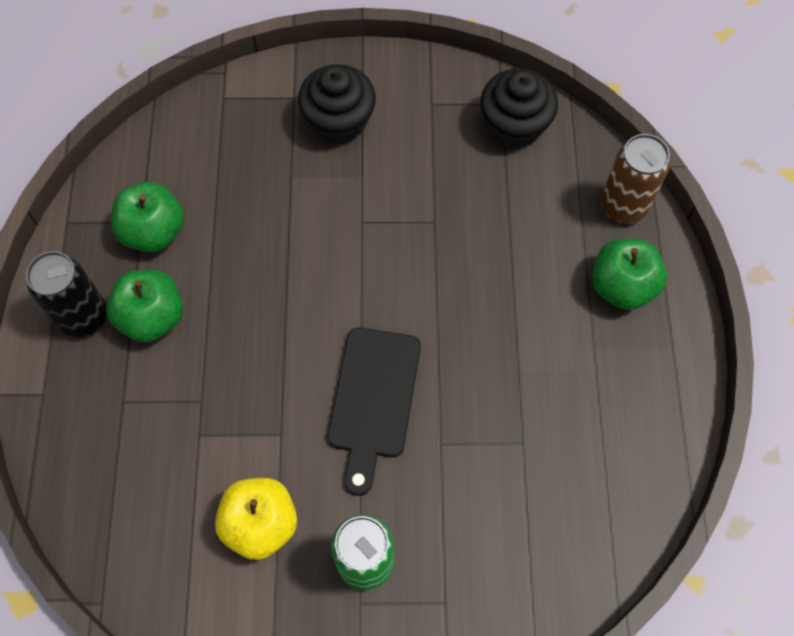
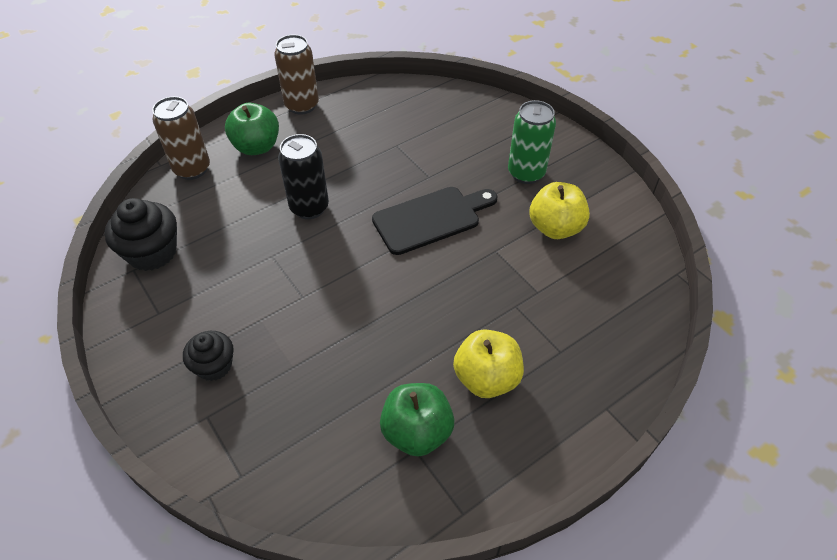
camera: 125 degrees left, 15 degrees down
black can [26,251,107,337] -> black can moved to [278,134,329,219]
green apple [106,270,183,342] -> yellow apple [453,329,524,398]
black cupcake [298,64,376,144] -> black cupcake [183,331,233,381], size x0.64
none -> brown can [274,35,319,115]

